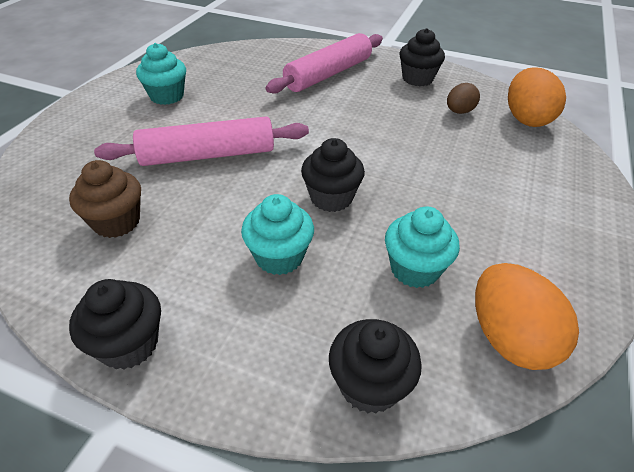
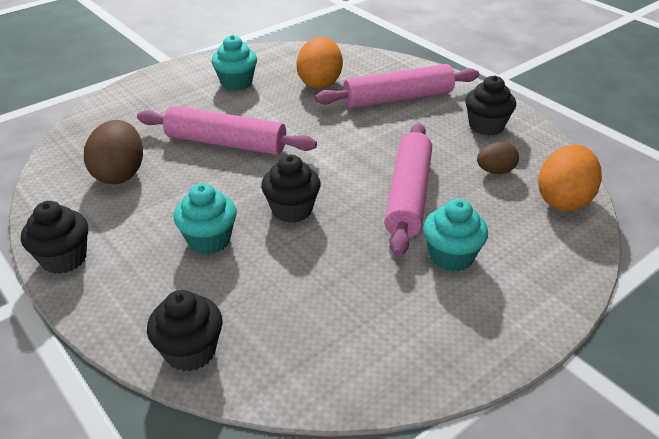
camera: 30 degrees right, 5 degrees down
brown cupcake [69,160,141,238] -> brown egg [84,120,143,184]
turquoise cupcake [385,206,460,288] -> turquoise cupcake moved to [423,199,488,272]
orange egg [475,263,579,370] -> orange egg moved to [296,37,343,89]
none -> pink rolling pin [384,123,432,256]

